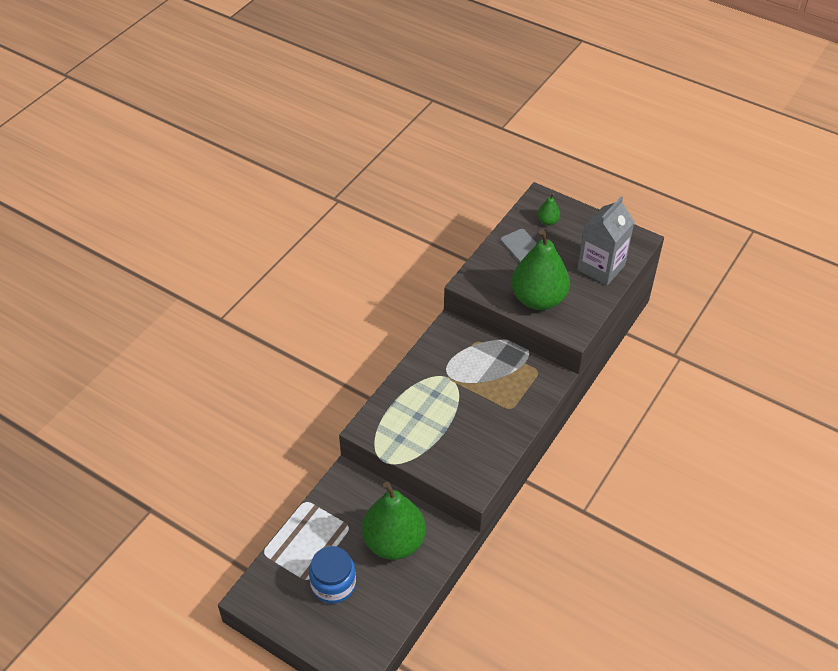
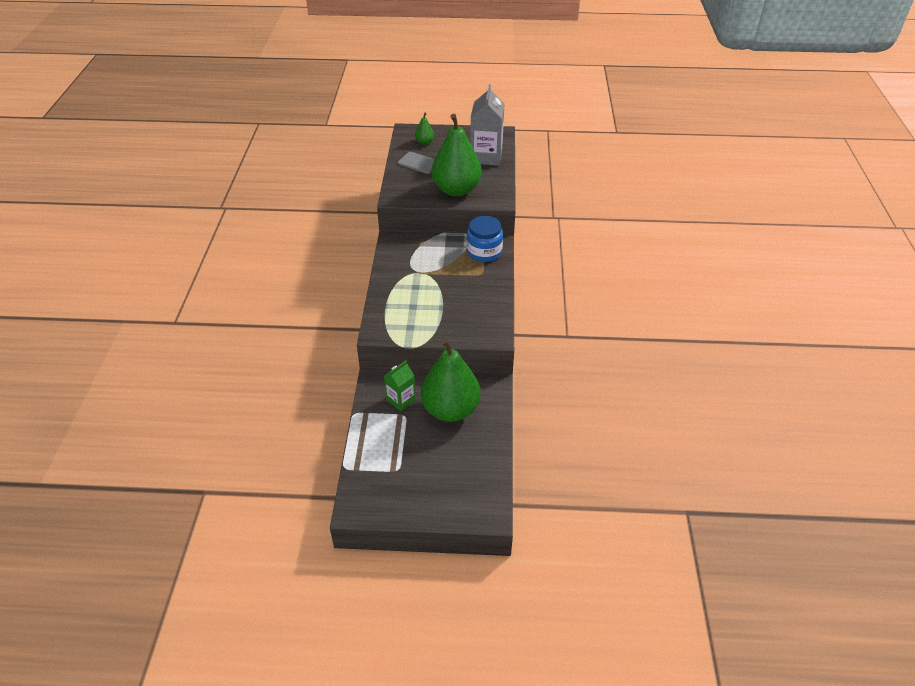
camera: 30 degrees left, 5 degrees down
blue jar [309,546,356,604] -> blue jar moved to [466,216,503,262]
none -> green carton [384,361,416,411]

